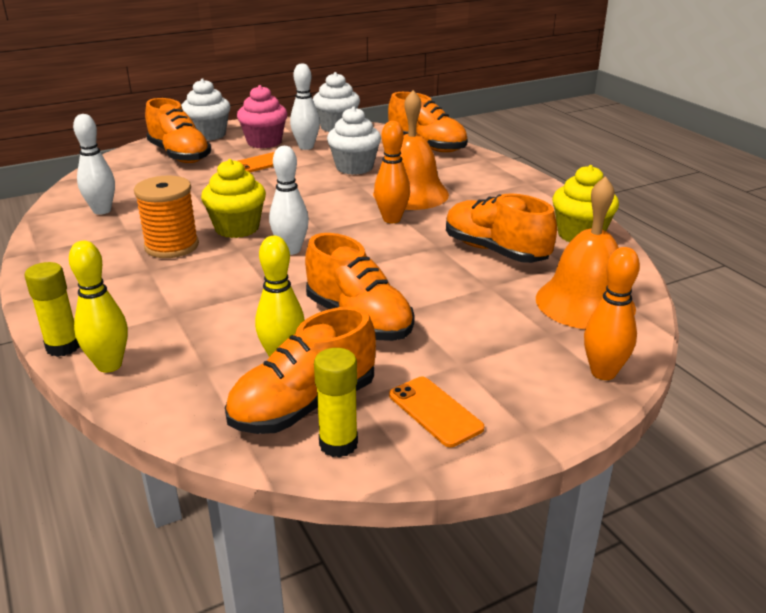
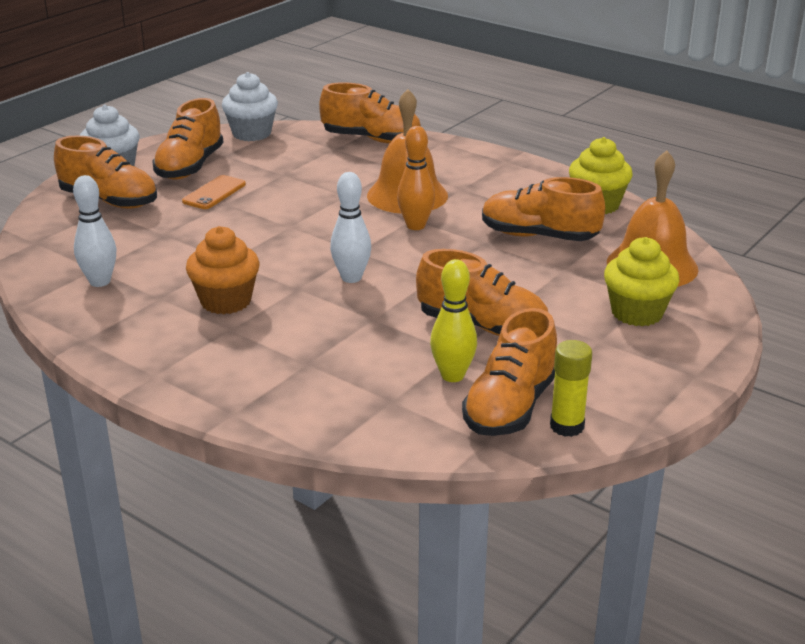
camera: 25 degrees left, 0 degrees up
yellow glue stick [25,262,80,357] -> none
yellow bowling pin [69,241,128,373] -> none
orange spool [134,176,199,258] -> orange cupcake [186,226,260,314]
yellow cupcake [201,159,266,238] -> yellow cupcake moved to [604,237,679,326]
pink cupcake [237,85,287,148] -> orange shoe [152,98,224,180]
white bowling pin [290,63,320,150] -> none
white cupcake [327,106,381,175] -> none
orange phone [389,377,485,447] -> none
orange bowling pin [584,247,640,380] -> none

